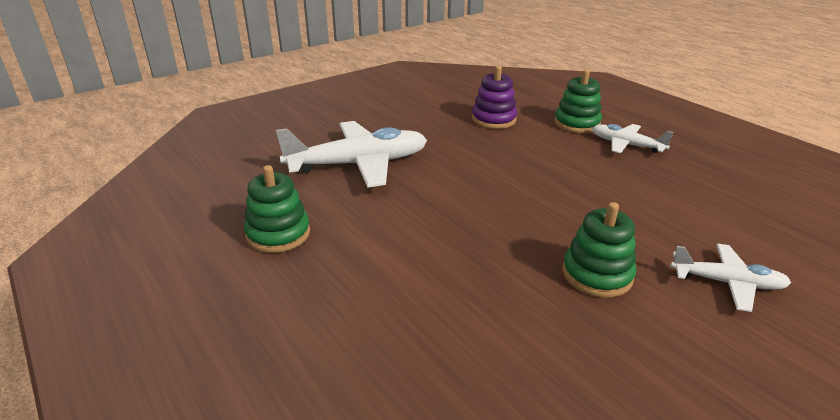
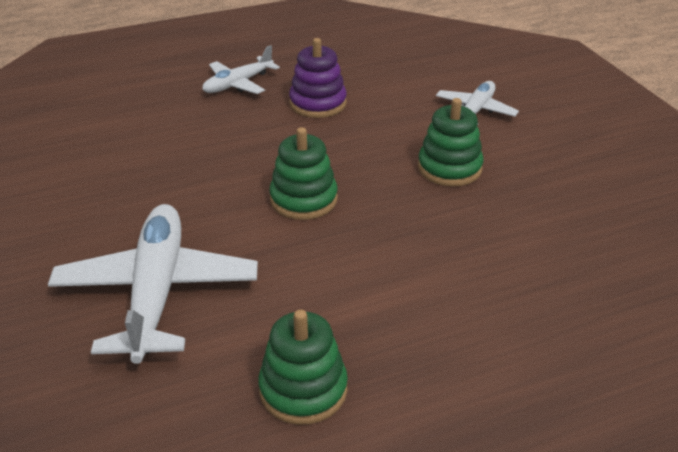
camera: 75 degrees left, 5 degrees up
purple stacking toy [472,66,517,129] -> purple stacking toy moved to [289,38,347,118]
green stacking toy [554,70,602,133] -> green stacking toy moved to [269,127,338,220]

